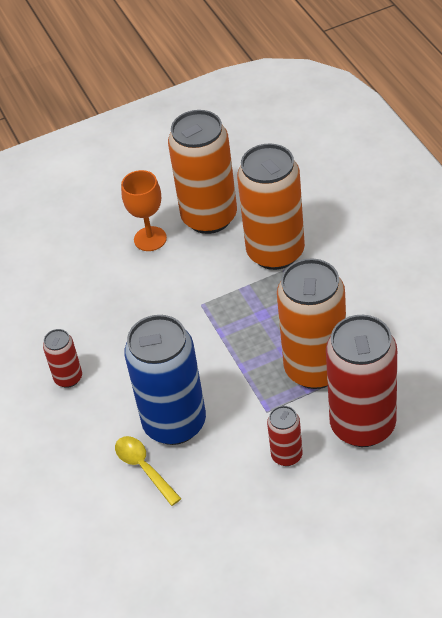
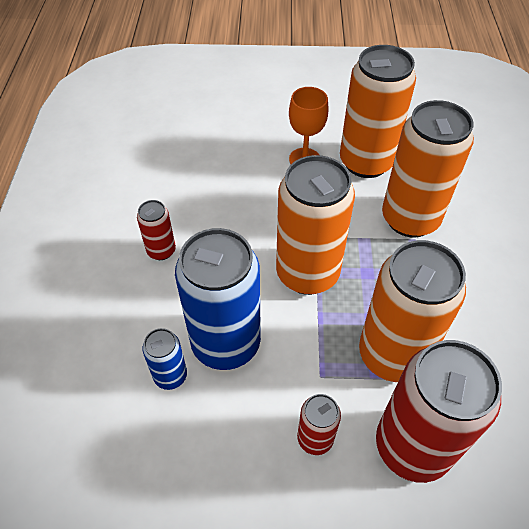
camera: 20 degrees right, 5 degrees up
yellow spoon [115,436,182,506] -> blue can [143,328,187,390]
none -> orange can [276,155,355,295]

